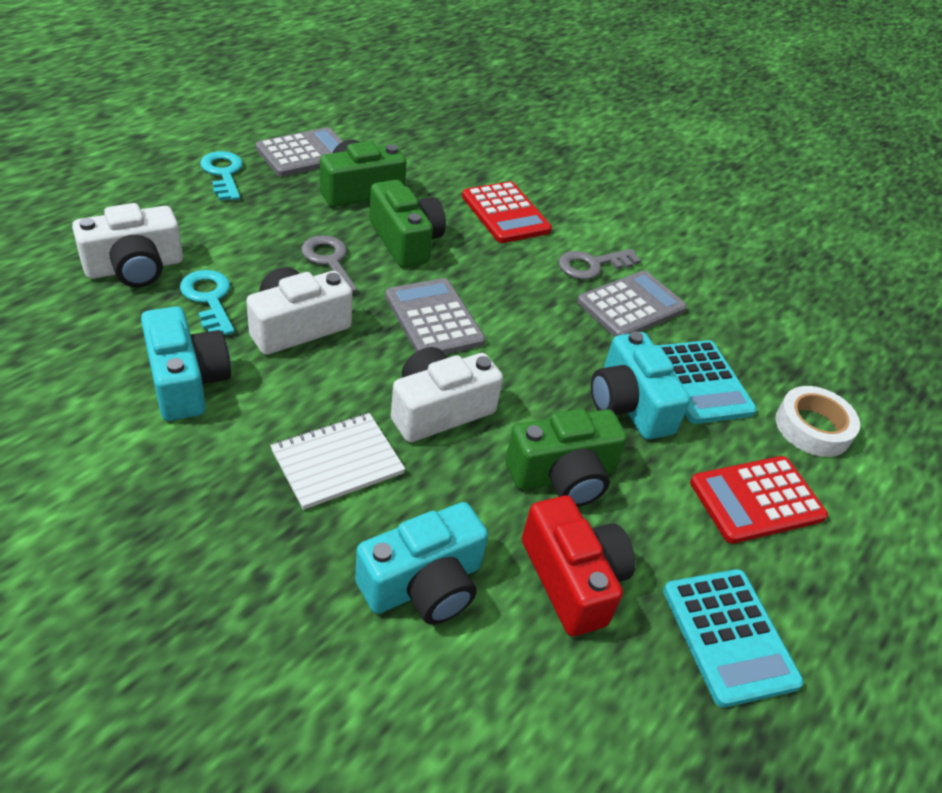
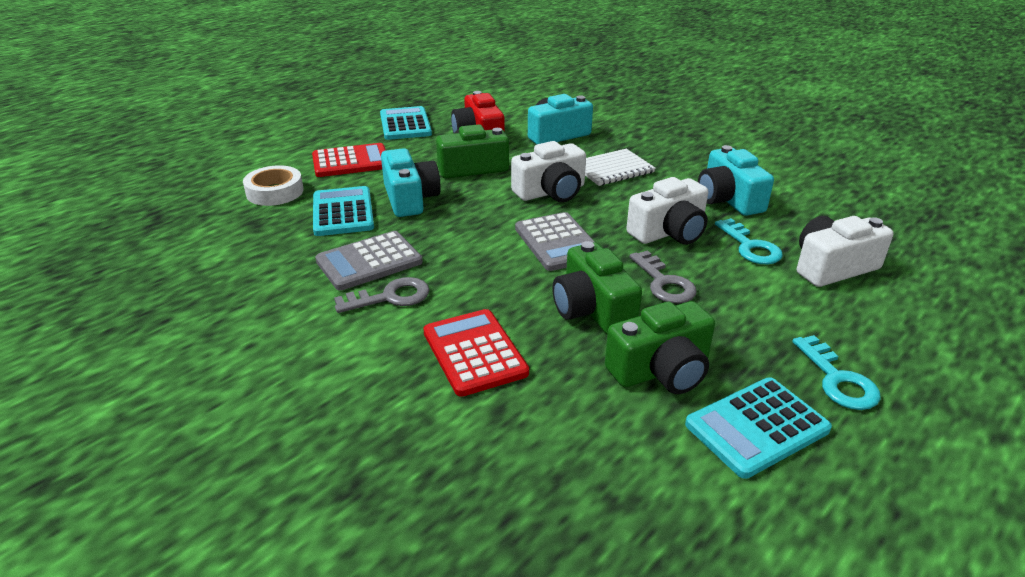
camera: 170 degrees left, 10 degrees down
grey calculator [256,127,343,177] -> turquoise calculator [685,377,832,479]

